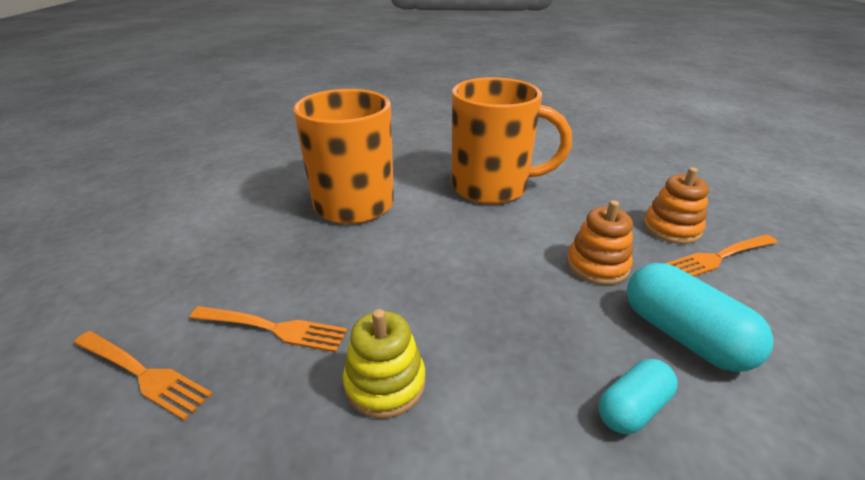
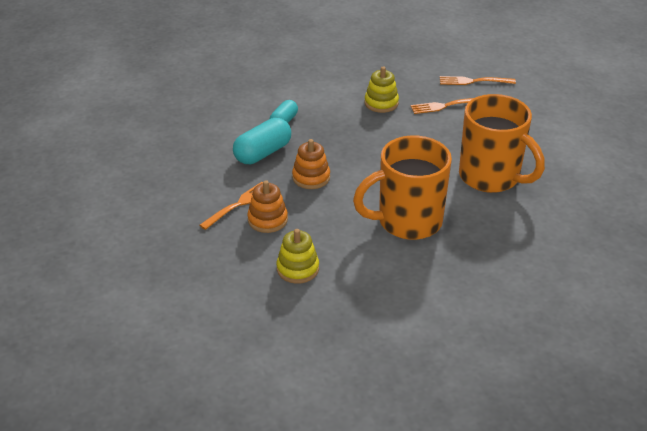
camera: 155 degrees right, 5 degrees up
turquoise capsule [627,263,774,372] -> turquoise capsule turned 75 degrees counterclockwise [233,118,291,164]
none -> yellow stacking toy [277,229,319,284]

